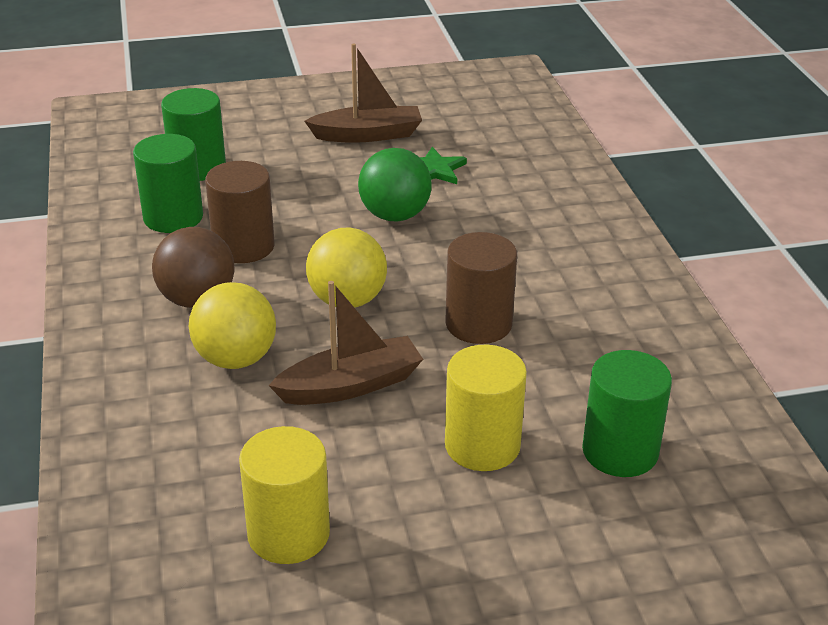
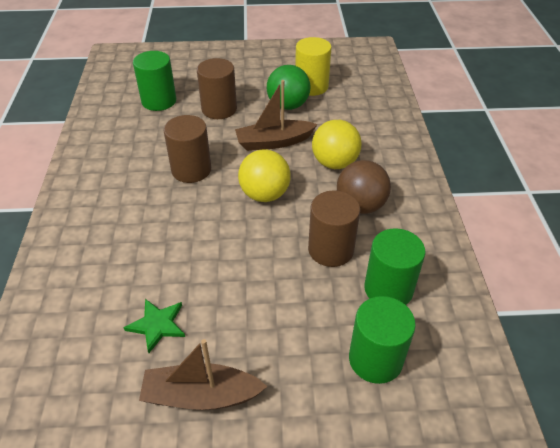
camera: 170 degrees left, 10 degrees up
green ball [358,148,432,222] -> green ball moved to [267,65,311,110]
yellow cylinder [445,345,527,471] -> brown cylinder [197,58,237,119]

